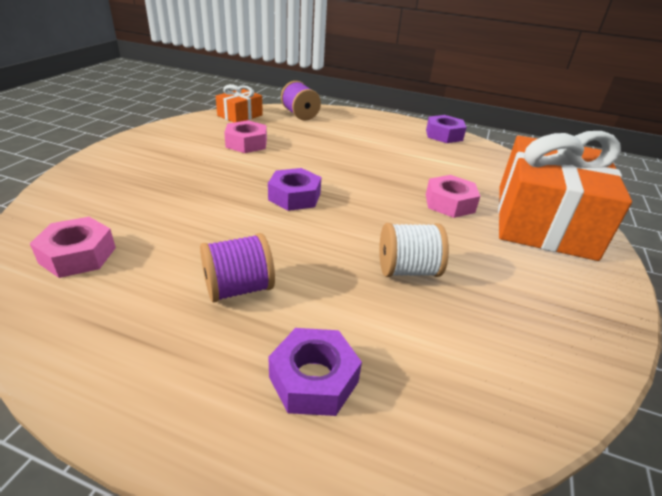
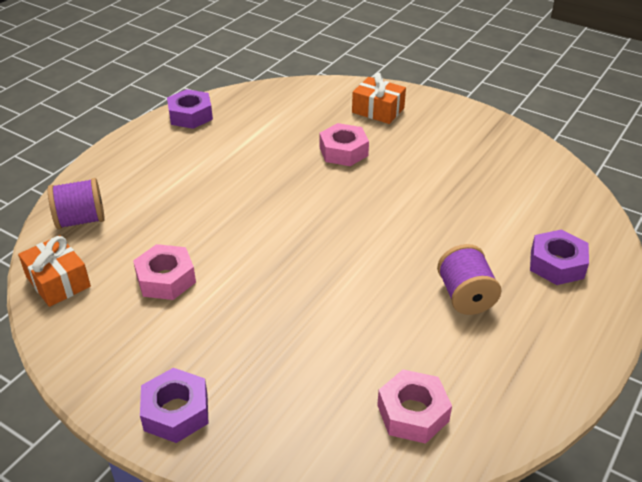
camera: 75 degrees left, 5 degrees up
purple nut [268,168,321,211] -> purple nut moved to [140,368,209,443]
white spool [379,223,449,277] -> none
orange gift [498,131,632,261] -> orange gift [352,73,406,124], size x0.45

